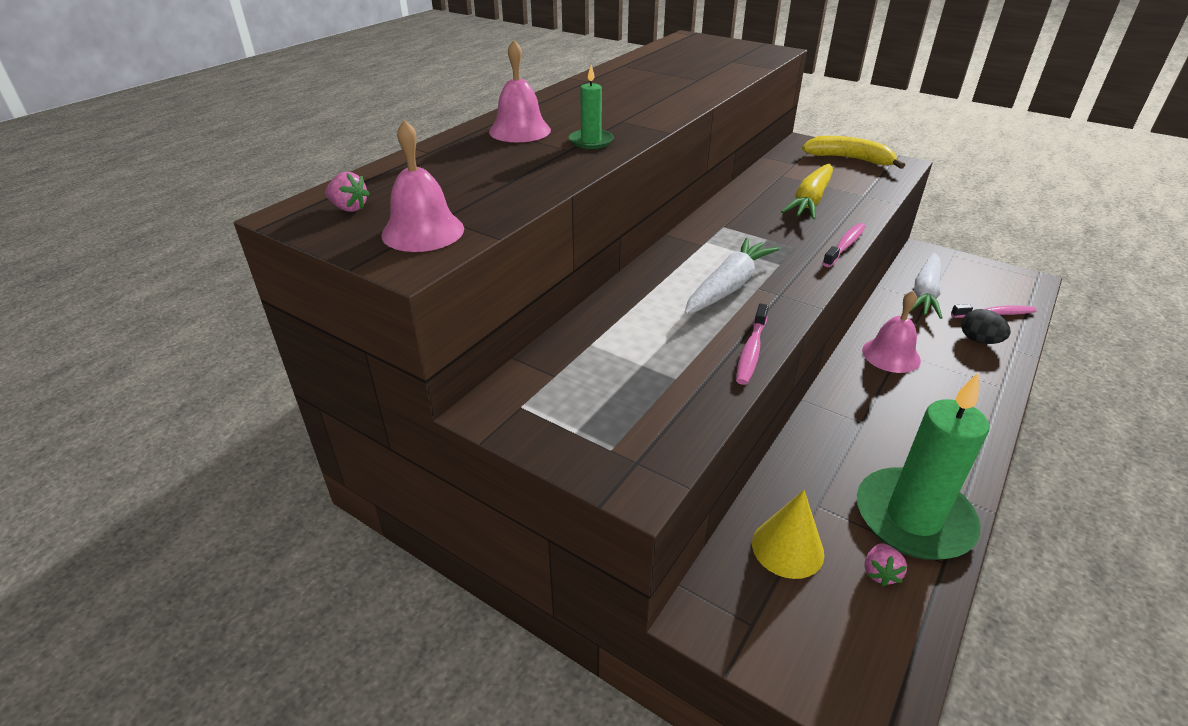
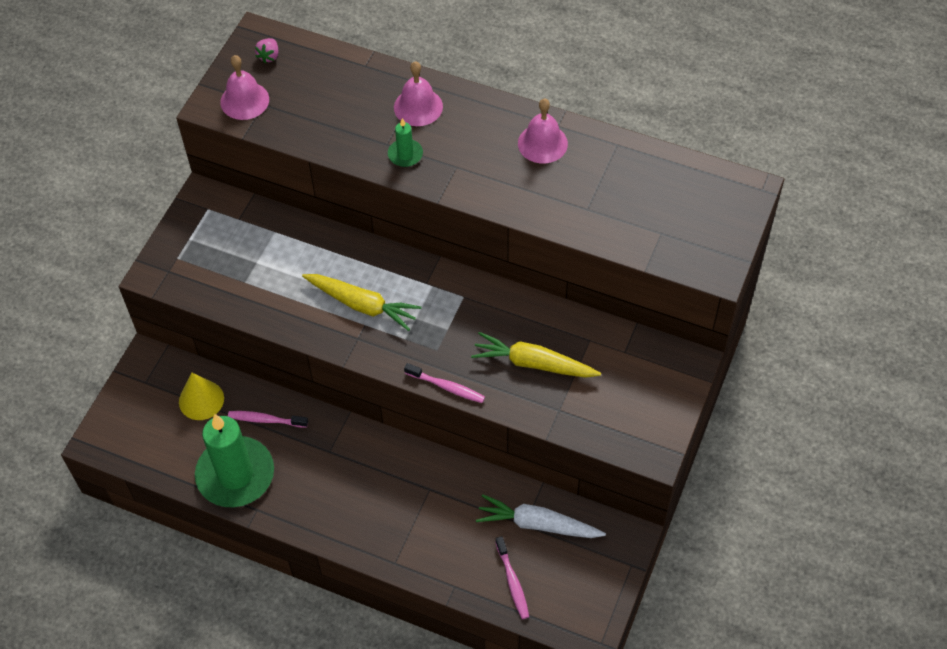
camera: 80 degrees right, 20 degrees up
white carrot [684,238,780,315] -> yellow carrot [302,274,421,331]
pink toothbrush [736,303,769,385] -> pink toothbrush moved to [228,411,308,428]
yellow banana [802,136,905,169] -> none
pink bell [862,291,921,373] -> pink bell moved to [518,99,568,163]
pink strawberry [865,543,907,587] -> none
black egg [961,309,1011,344] -> none

